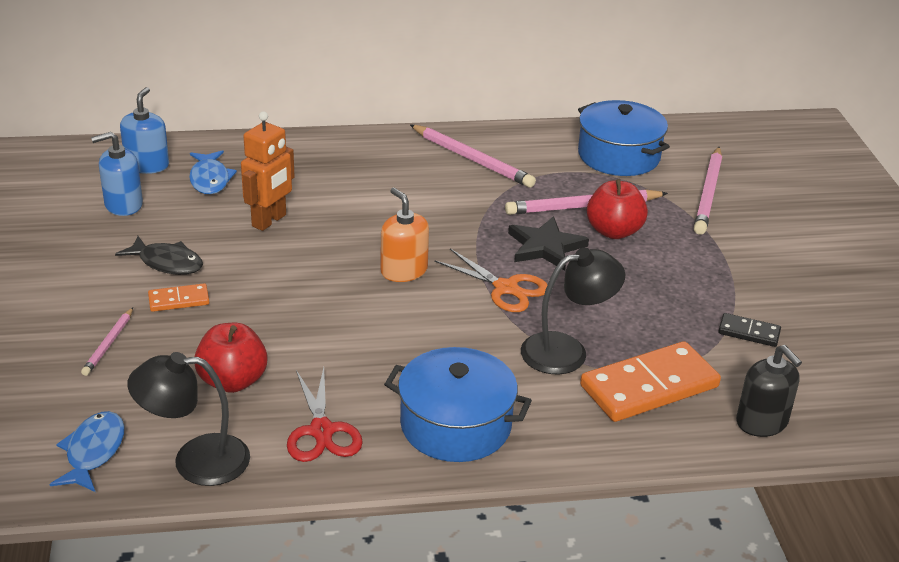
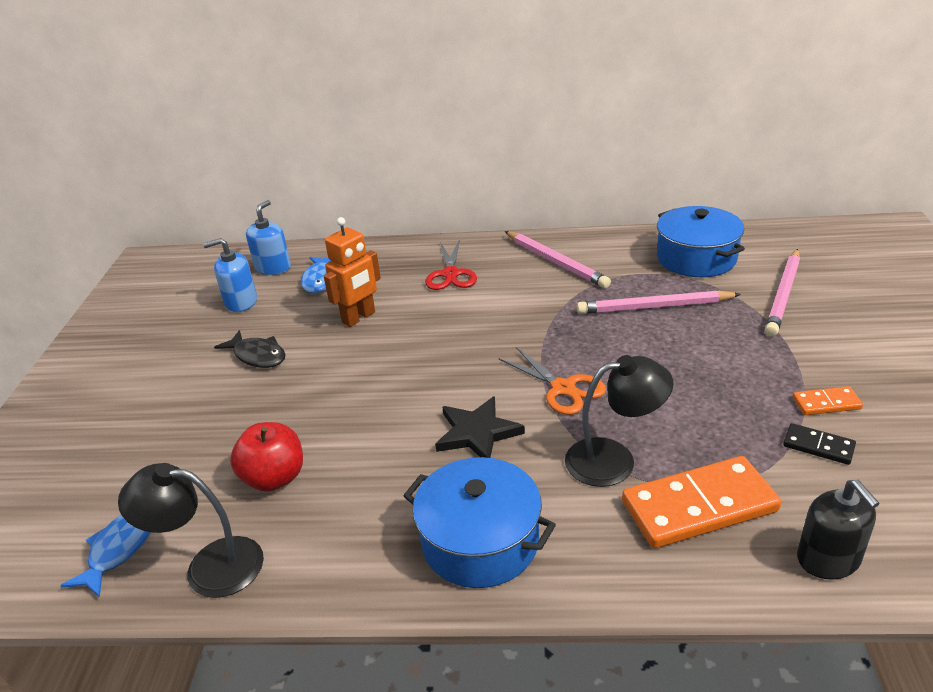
camera: 15 degrees right, 0 degrees up
pink pencil [81,308,133,376] -> none
orange domino [148,284,209,312] -> orange domino moved to [793,386,863,415]
red scissors [287,367,363,462] -> red scissors moved to [425,239,477,290]
orange soap dispenser [380,188,429,282] -> none
black star [508,216,589,271] -> black star moved to [435,396,525,458]
red apple [587,179,648,239] -> none

